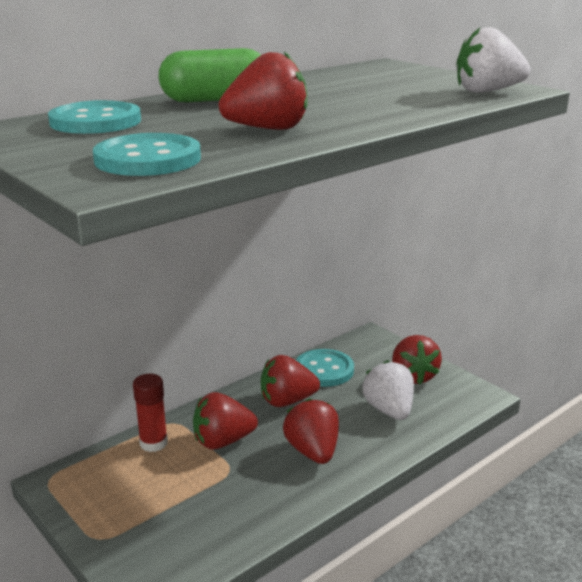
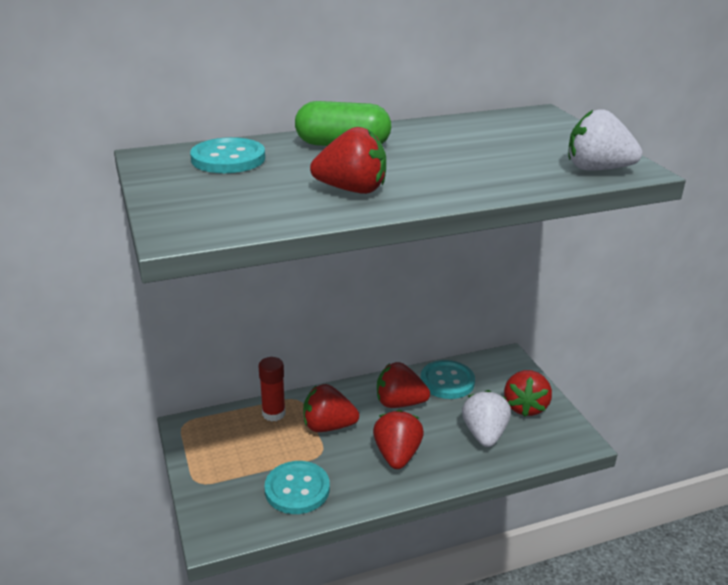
camera: 20 degrees right, 5 degrees up
turquoise button [93,133,201,176] -> turquoise button moved to [264,461,330,514]

